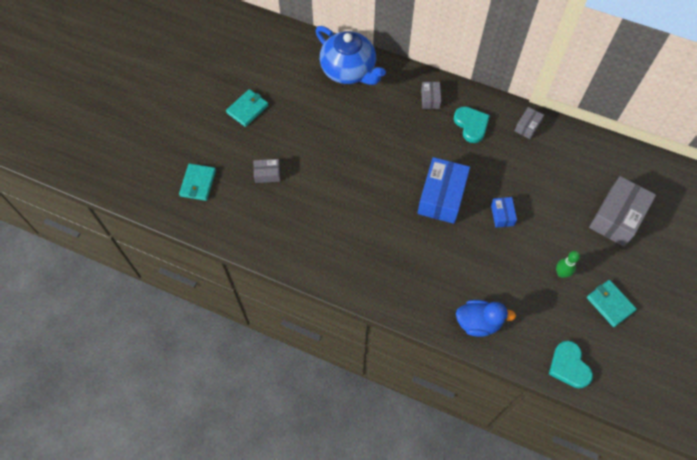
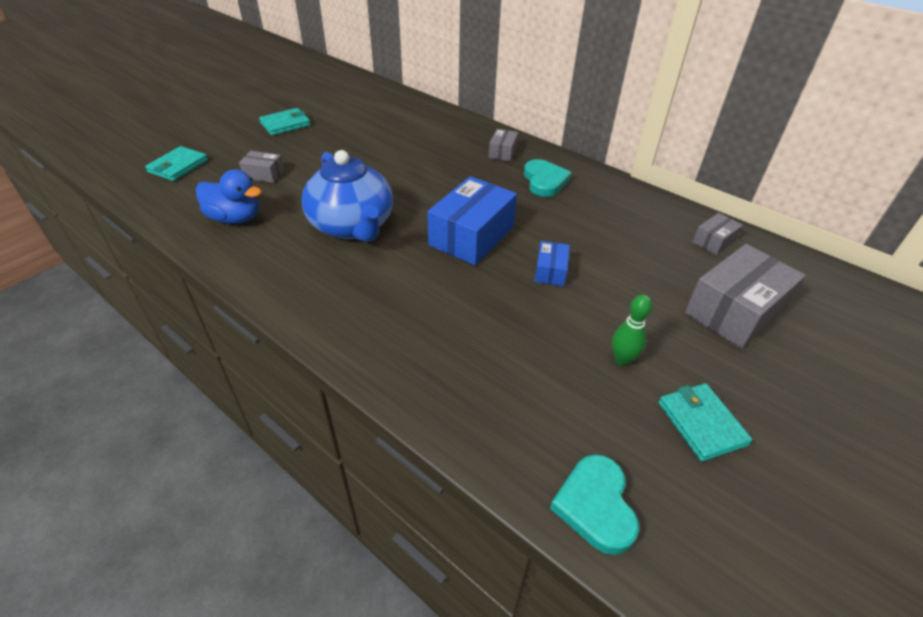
camera: 15 degrees right, 20 degrees down
blue teapot [316,26,386,85] -> blue teapot moved to [301,150,393,242]
blue duck [456,300,516,337] -> blue duck moved to [196,169,262,224]
grey box [515,107,544,139] -> grey box moved to [692,213,743,255]

